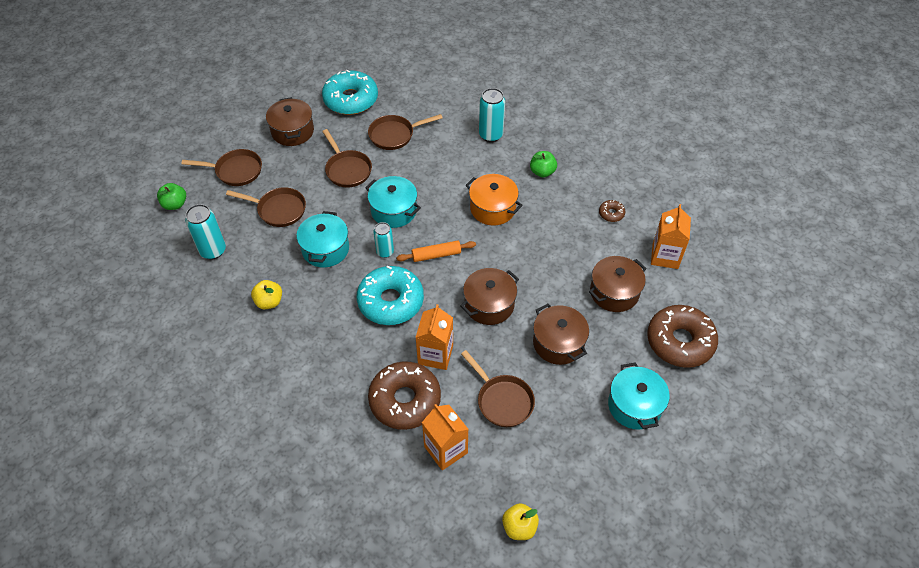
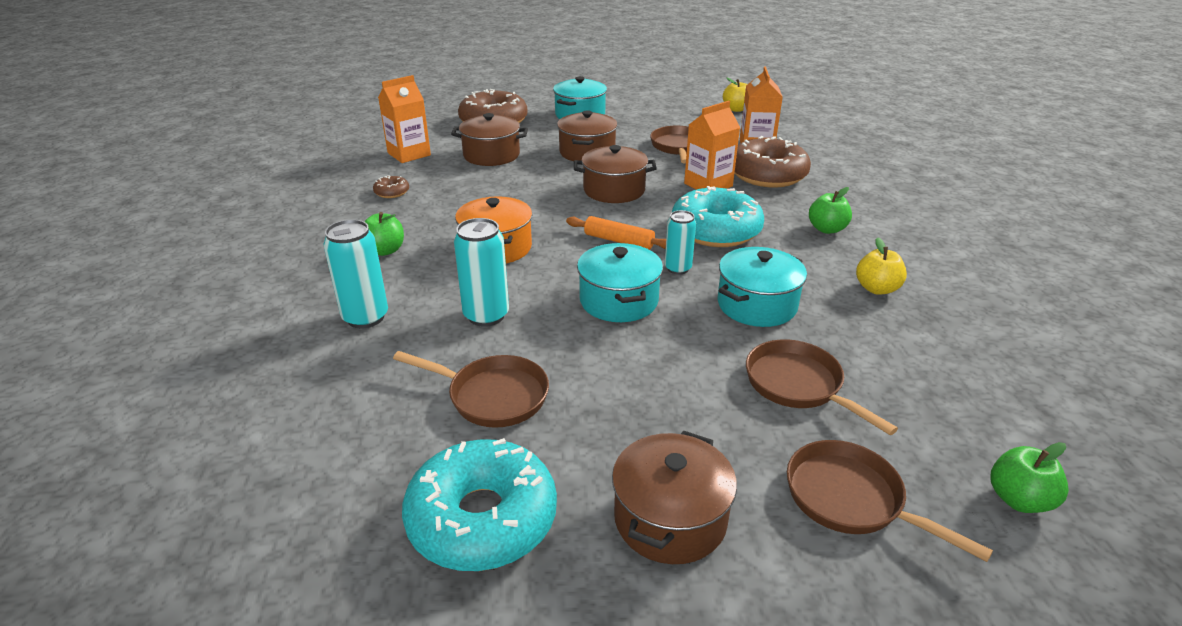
camera: 140 degrees left, 20 degrees down
turquoise can [185,204,226,259] -> turquoise can moved to [454,218,509,327]
brown pan [322,129,372,188] -> none
none -> green apple [809,187,852,234]

